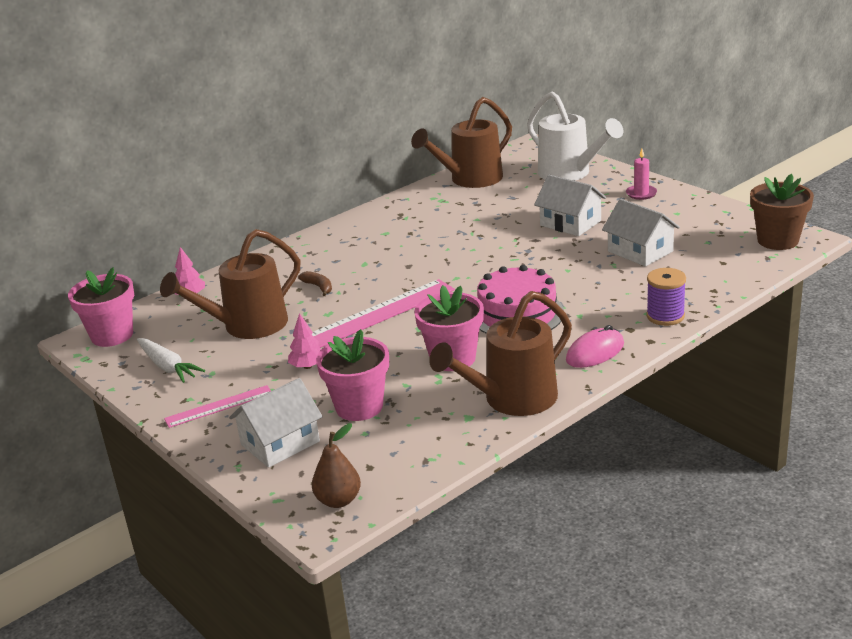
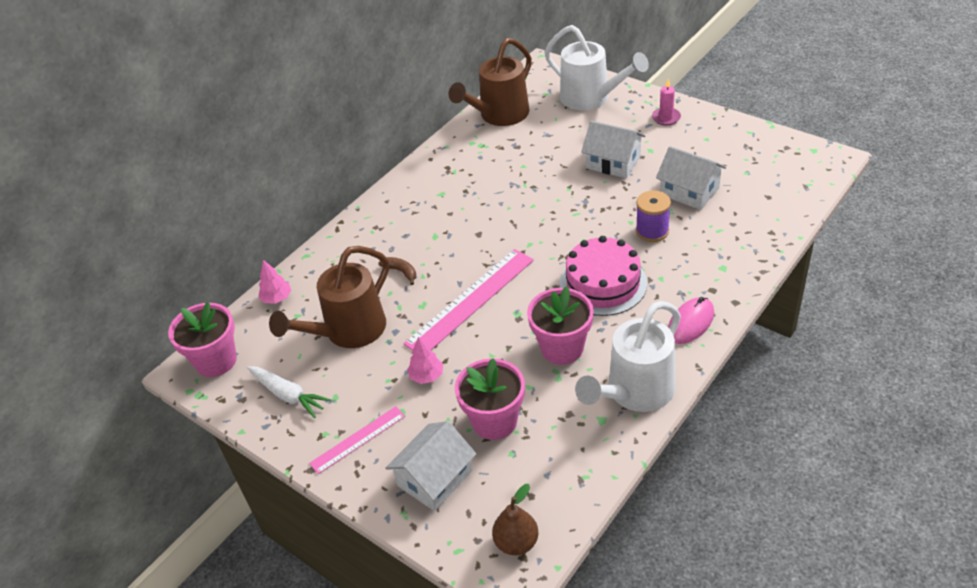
camera: 10 degrees left, 15 degrees up
brown watering can [429,291,572,416] -> white watering can [575,301,681,412]
purple spool [646,268,686,326] -> purple spool moved to [636,191,671,242]
brown flower pot [750,174,814,250] -> none

